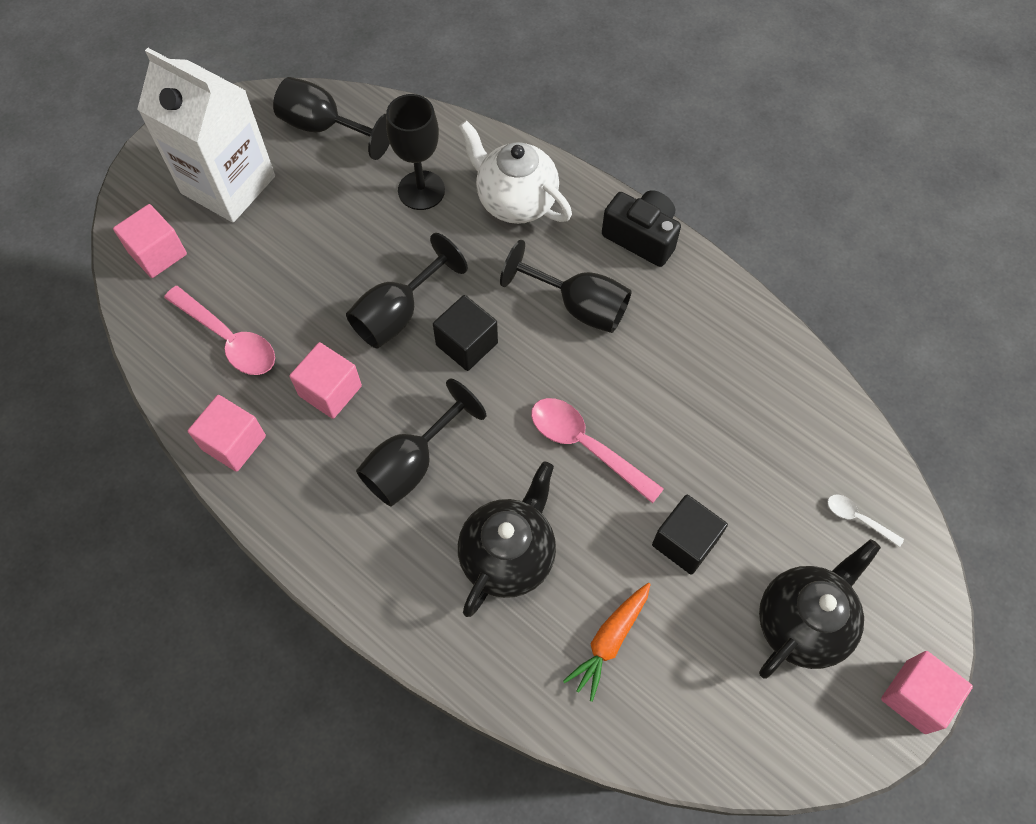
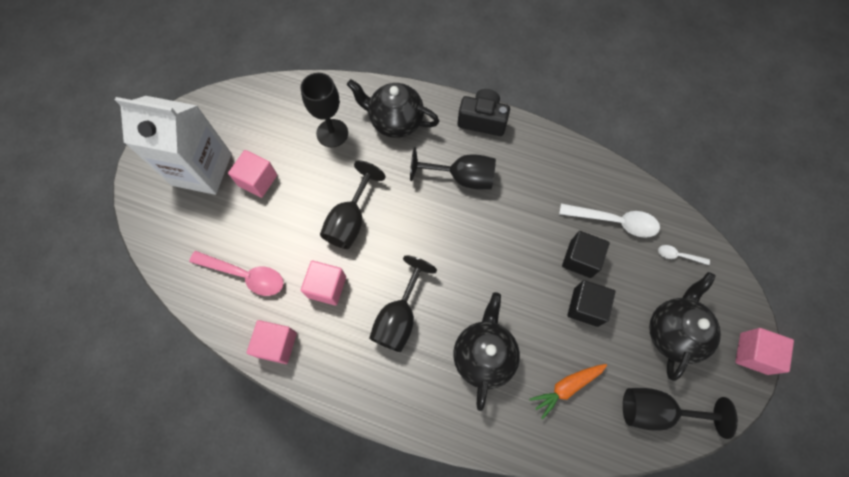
camera: 20 degrees left, 5 degrees up
pink cube [113,204,187,278] -> pink cube moved to [228,150,277,198]
black goblet [273,77,390,160] -> black goblet moved to [623,388,738,439]
black cube [433,295,498,371] -> black cube moved to [562,231,610,278]
white teapot [459,120,572,224] -> black teapot [347,79,439,138]
pink spoon [531,398,664,504] -> none
orange carrot [563,583,651,702] -> orange carrot turned 45 degrees clockwise [530,364,607,420]
none -> white spoon [559,203,660,238]

